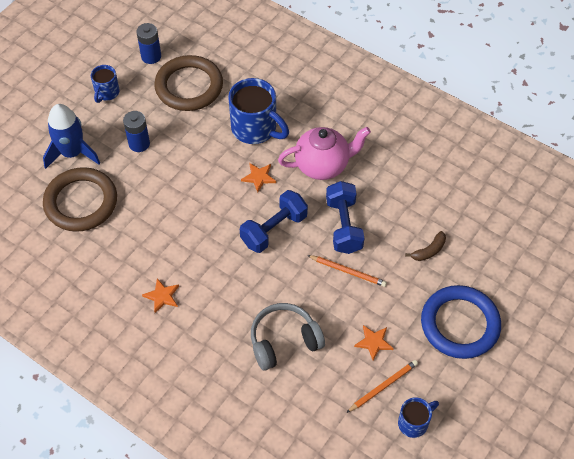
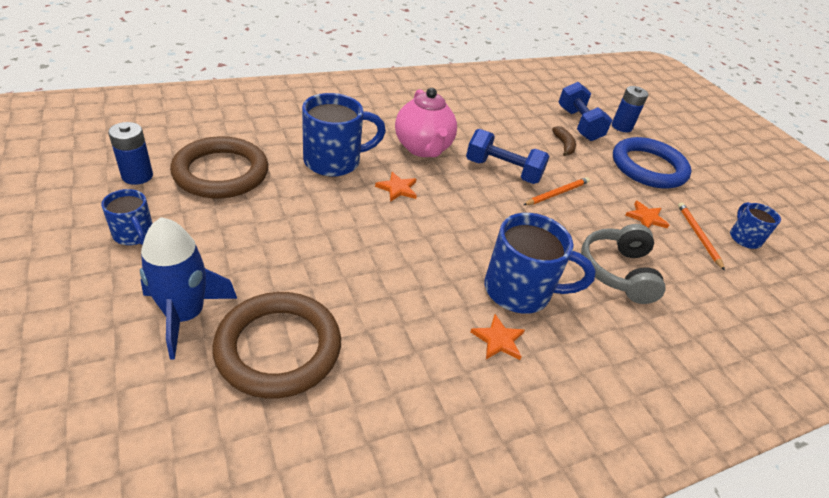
camera: 65 degrees left, 15 degrees down
blue battery [123,111,150,152] -> blue battery moved to [612,86,648,132]
blue dumbbell [240,190,308,253] -> blue dumbbell moved to [558,82,612,141]
pink teapot [278,127,371,180] -> pink teapot turned 150 degrees clockwise [395,88,457,157]
none -> blue mug [484,213,596,314]

